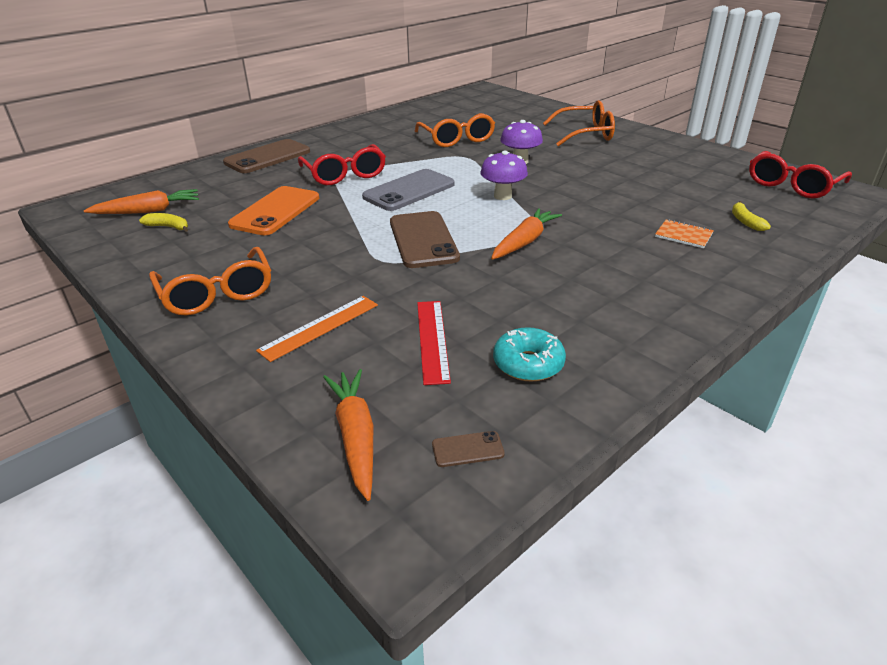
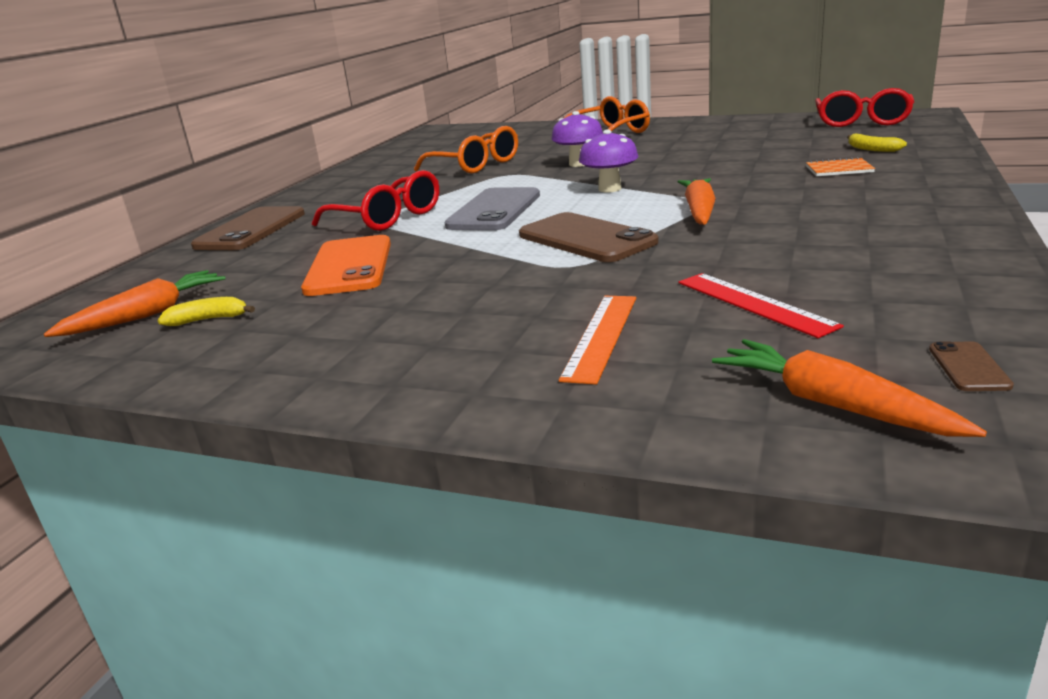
camera: 25 degrees left, 10 degrees down
orange glasses [149,247,271,316] -> none
brown phone [432,431,505,467] -> brown phone turned 45 degrees counterclockwise [929,341,1014,391]
turquoise donut [493,327,566,382] -> none

